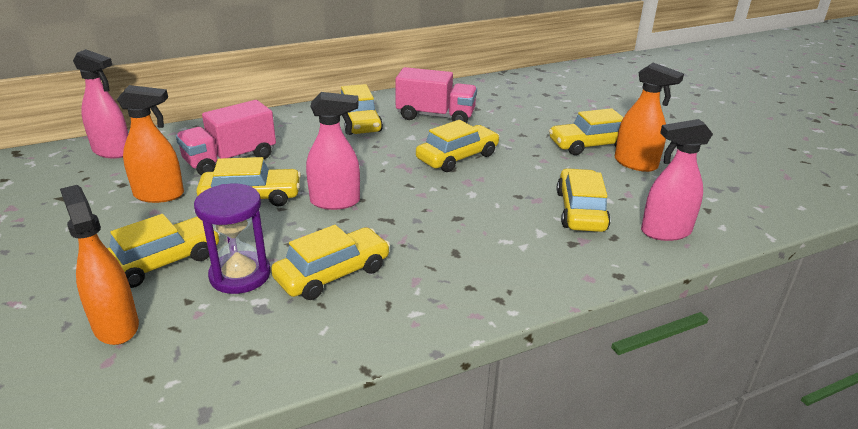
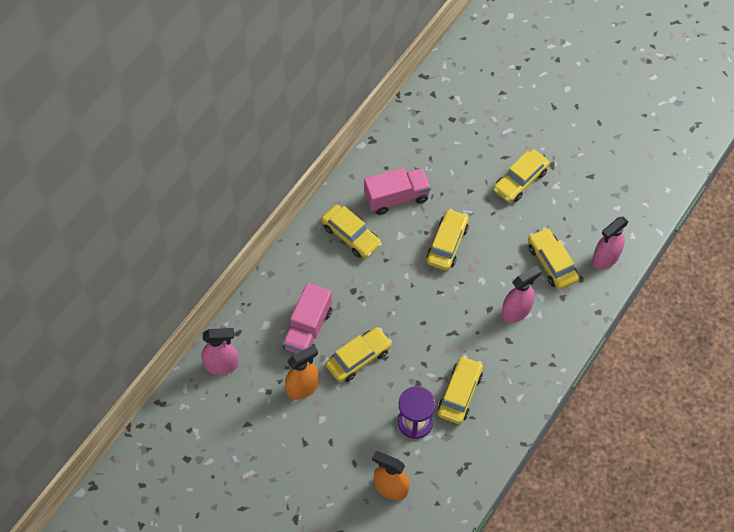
camera: 30 degrees left, 30 degrees up
yellow car [107,214,220,288] -> none
pink spray bottle [306,92,360,210] -> pink spray bottle moved to [501,266,542,322]
orange spray bottle [615,63,684,172] -> none

